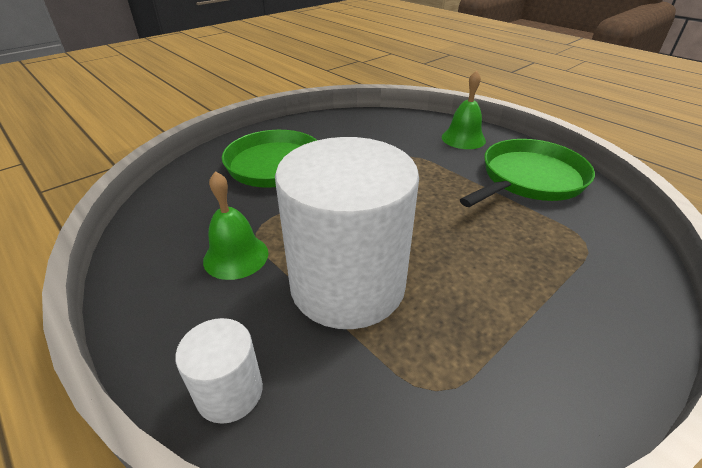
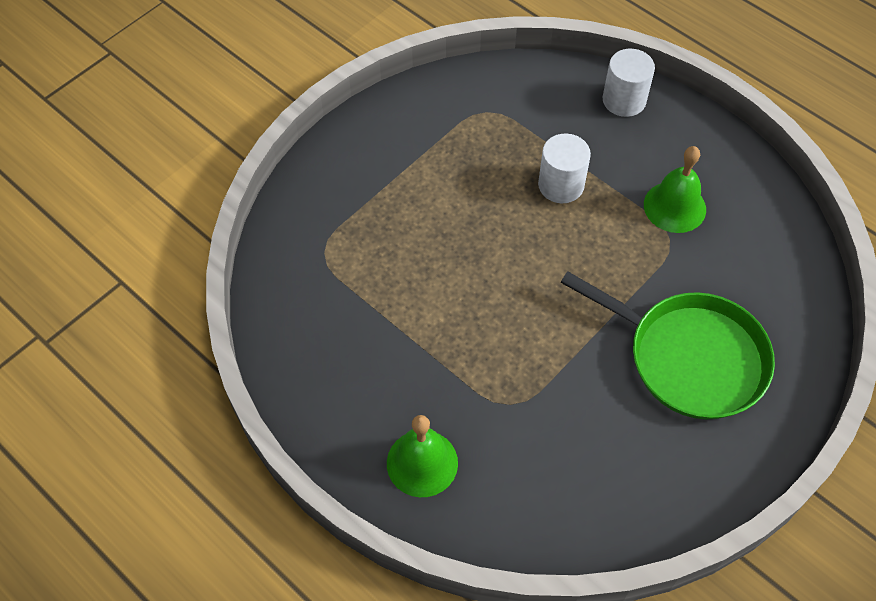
camera: 175 degrees right, 20 degrees up
white cylinder [275,137,419,329] -> white cylinder [538,133,591,203], size x0.45
green pan [460,139,595,207] -> none

